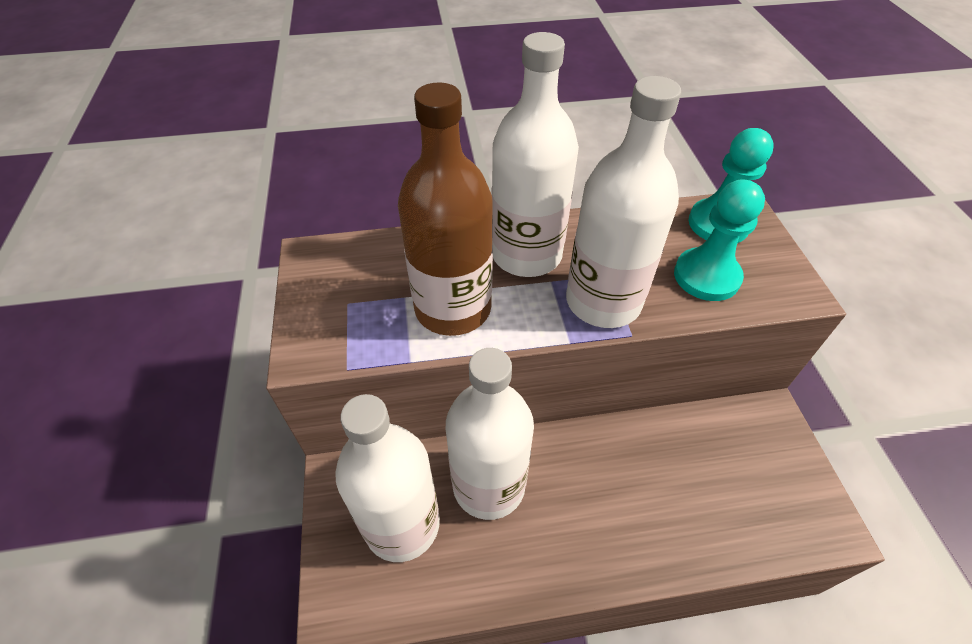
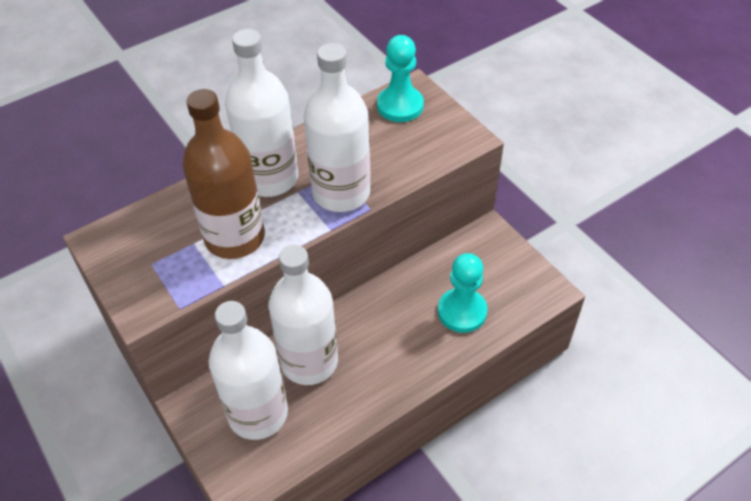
camera: 25 degrees left, 0 degrees up
turquoise pawn [674,179,765,301] -> turquoise pawn moved to [438,253,488,333]

